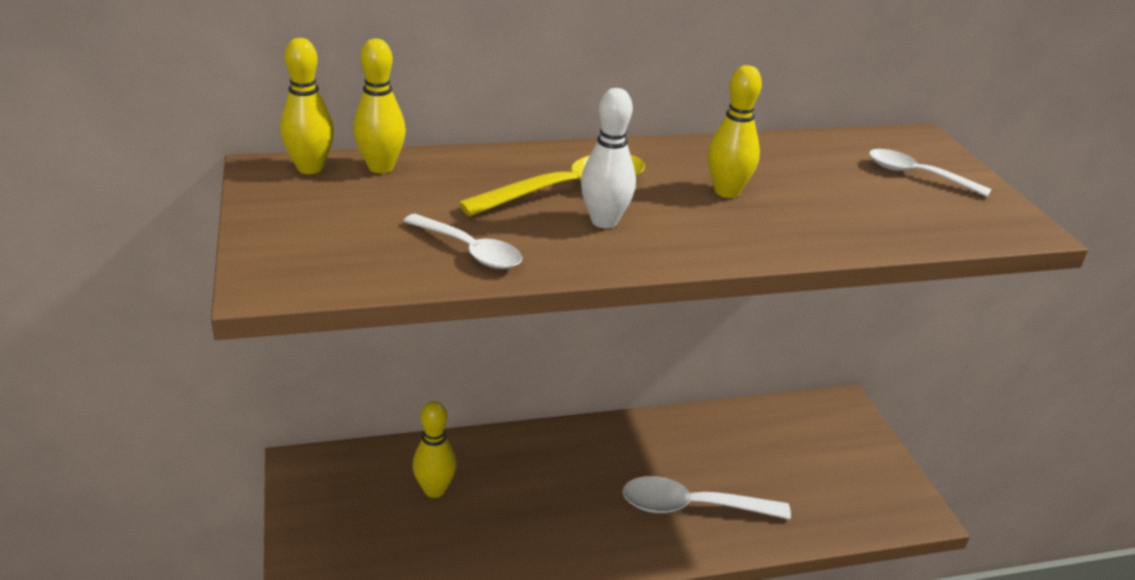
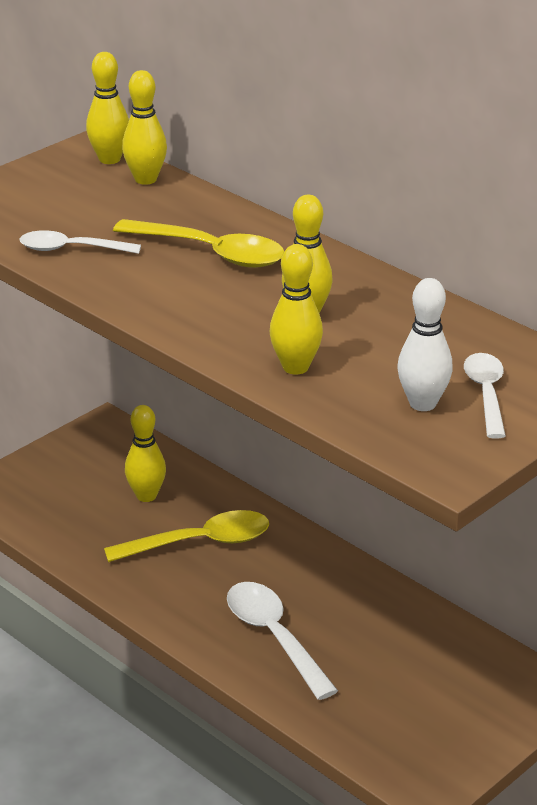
camera: 60 degrees right, 0 degrees up
white spoon [403,214,522,269] -> white spoon turned 90 degrees clockwise [20,230,141,254]
white bowling pin [581,88,636,228] -> white bowling pin moved to [398,278,453,411]
none -> yellow spoon [104,510,269,562]
none -> yellow bowling pin [269,244,323,375]

